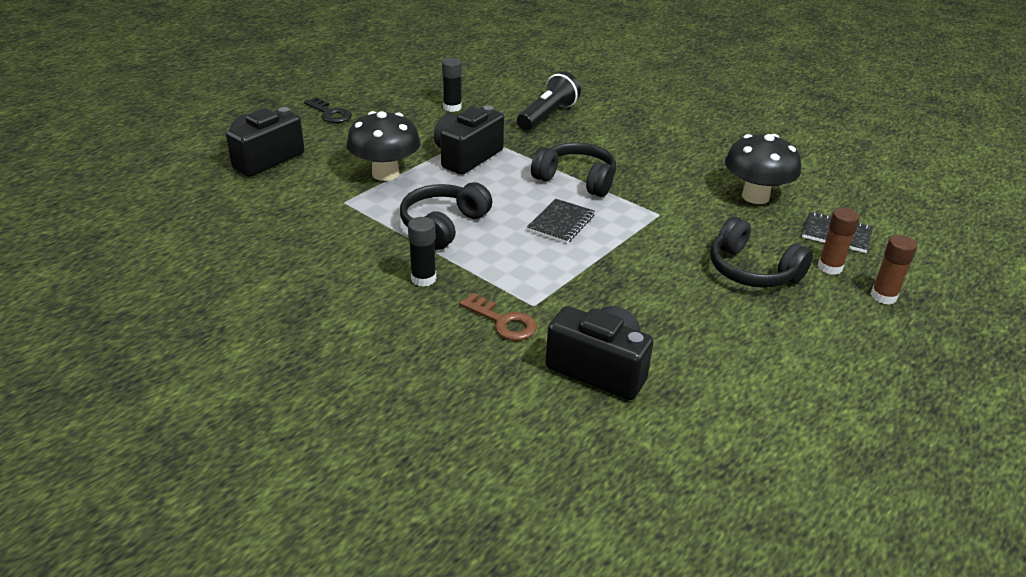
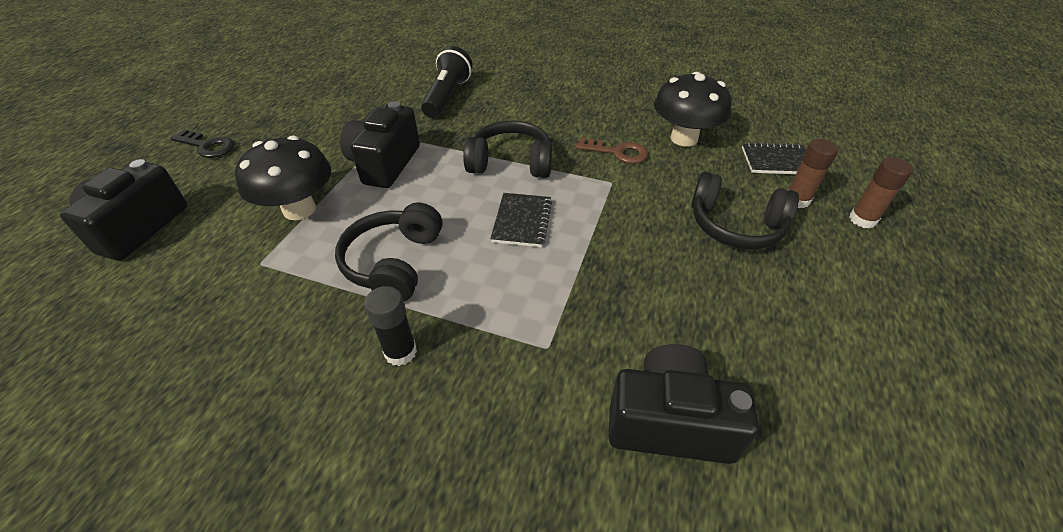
camera: 20 degrees left, 10 degrees up
black glue stick [442,58,462,112] -> none
brown key [459,293,537,341] -> brown key moved to [576,137,648,164]

